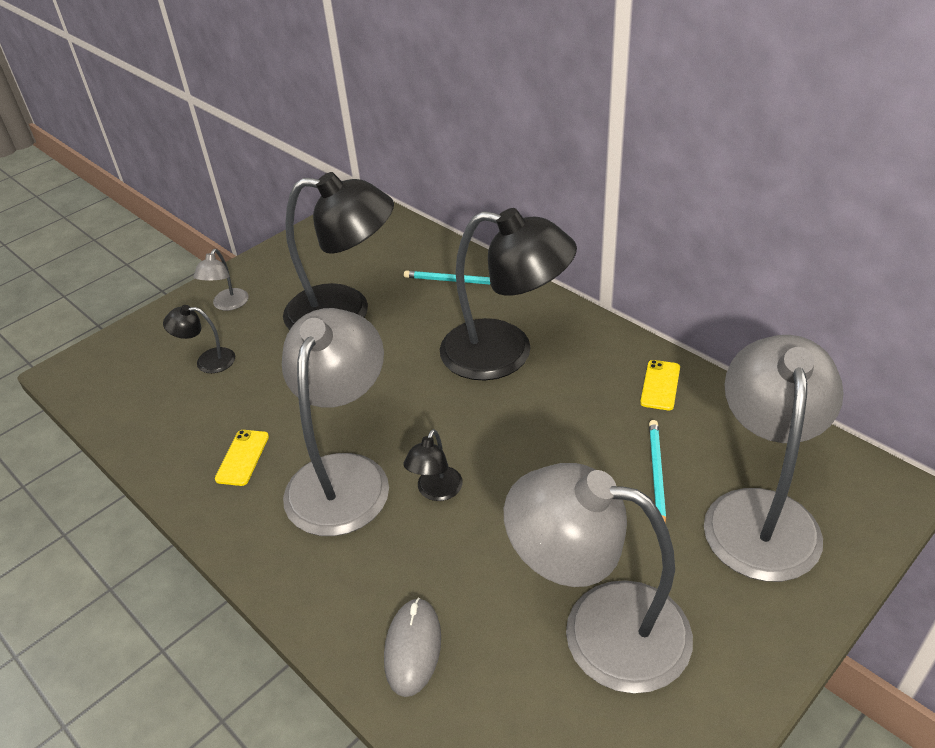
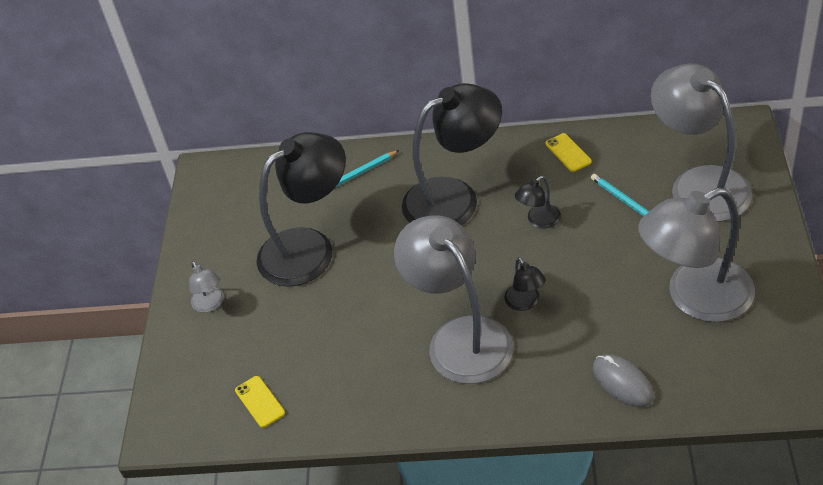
camera: 40 degrees left, 5 degrees up
black lamp [163,305,235,373] -> black lamp moved to [515,176,561,228]
yellow phone [215,430,269,486] -> yellow phone moved to [235,376,285,428]

